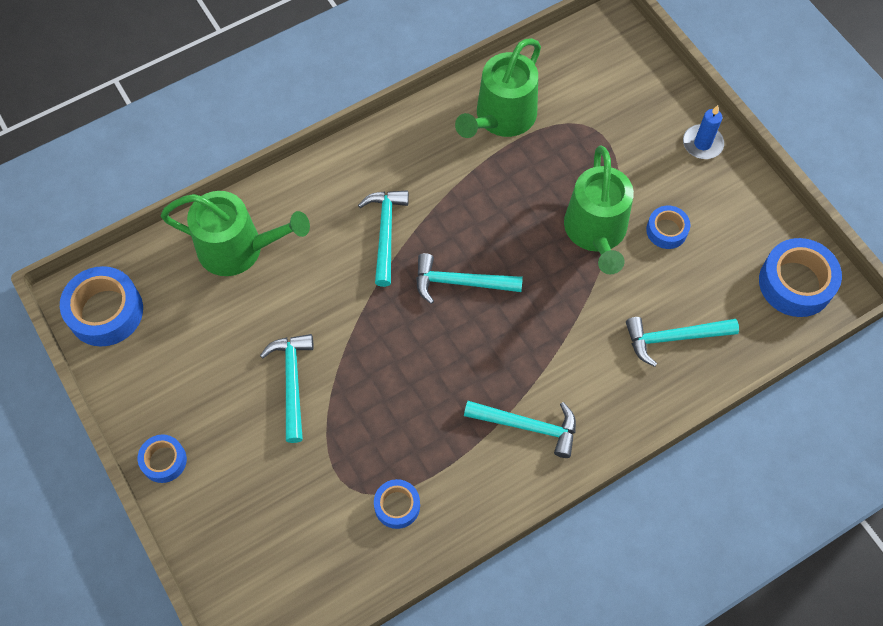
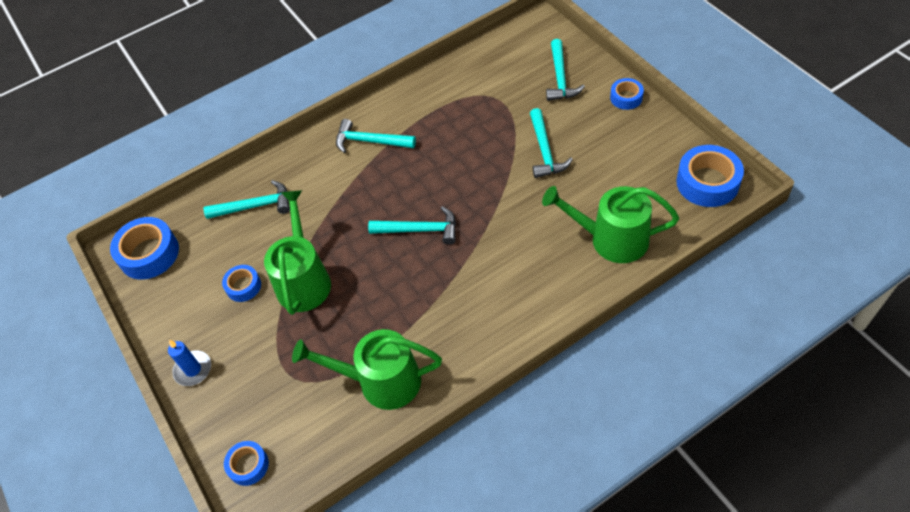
camera: 175 degrees left, 10 degrees down
turquoise hammer [358,190,409,287] -> turquoise hammer moved to [546,39,585,101]
blue tape [374,479,420,529] -> blue tape moved to [224,441,269,486]
green watering can [455,38,541,138] -> green watering can turned 120 degrees counterclockwise [292,329,442,410]

